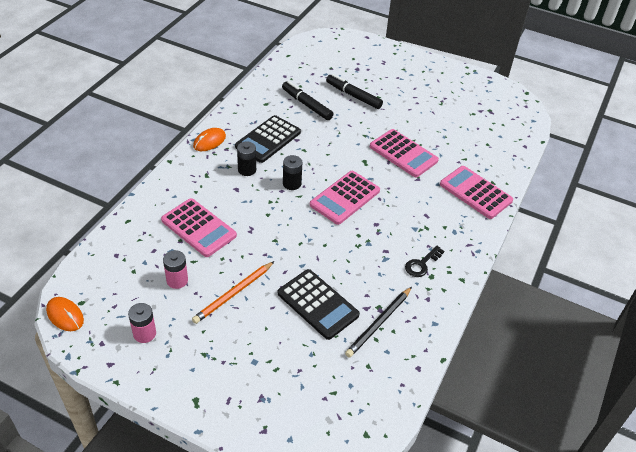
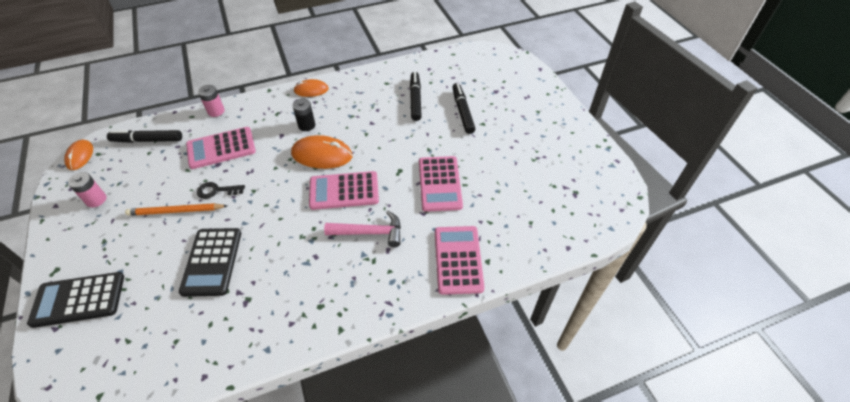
camera: 45 degrees right, 5 degrees up
pink calculator [161,198,237,257] -> pink calculator turned 75 degrees clockwise [186,127,256,169]
pink battery [163,250,188,289] -> pink battery moved to [198,85,225,117]
black calculator [235,115,301,163] -> black calculator moved to [27,272,124,328]
black battery [283,155,302,190] -> orange mouse [291,135,353,169]
black pencil [345,287,412,358] -> none
black key [405,246,444,277] -> black key moved to [197,182,245,199]
none -> black marker [107,130,182,143]
none -> pink hammer [324,211,401,247]

